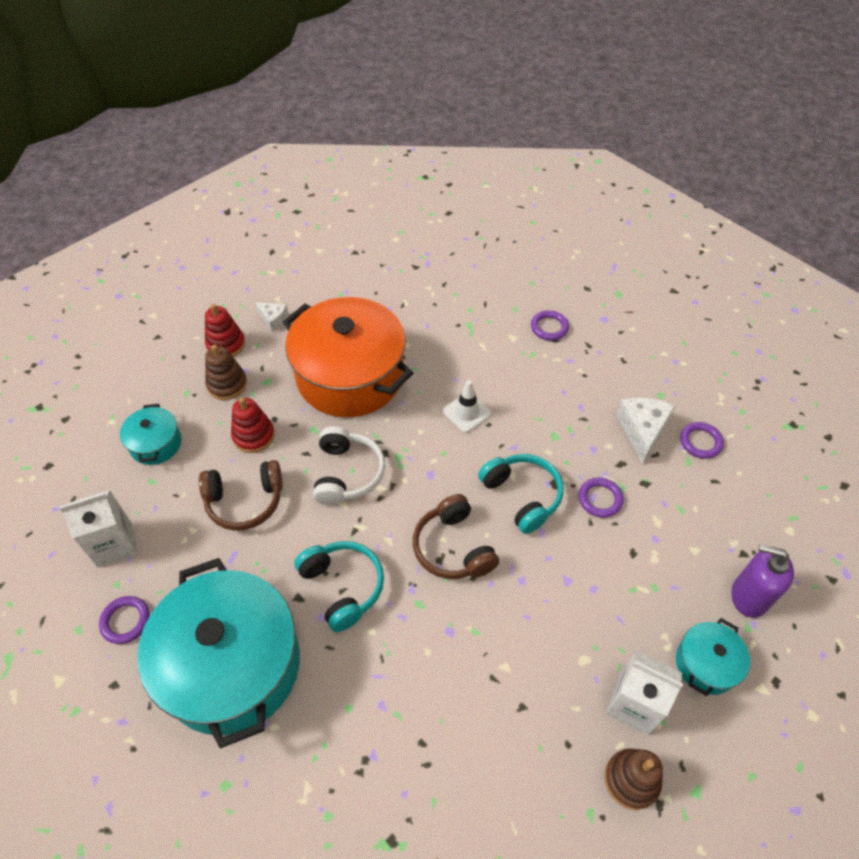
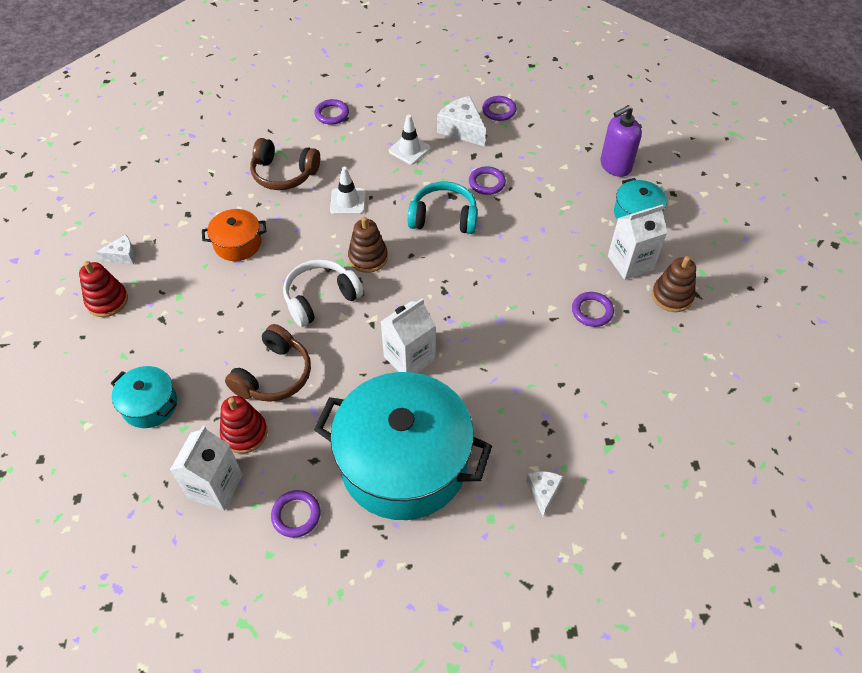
camera: 50 degrees left, 0 degrees up
brown stacking toy [205,345,247,400] -> brown stacking toy moved to [348,217,388,273]
red stacking toy [231,397,275,453] -> red stacking toy moved to [220,396,268,454]
orange pot [283,297,413,417] -> orange pot [202,209,267,261], size x0.45
turquoise headphones [294,541,384,632] -> white carton [380,298,436,373]
white headphones [313,426,385,505] -> white headphones turned 75 degrees counterclockwise [283,259,364,327]
brown headphones [413,494,499,579] -> brown headphones moved to [250,138,320,190]
none -> white traffic cone [389,114,431,165]
none -> white cheese [526,471,563,517]
none -> purple ring [572,292,614,327]

